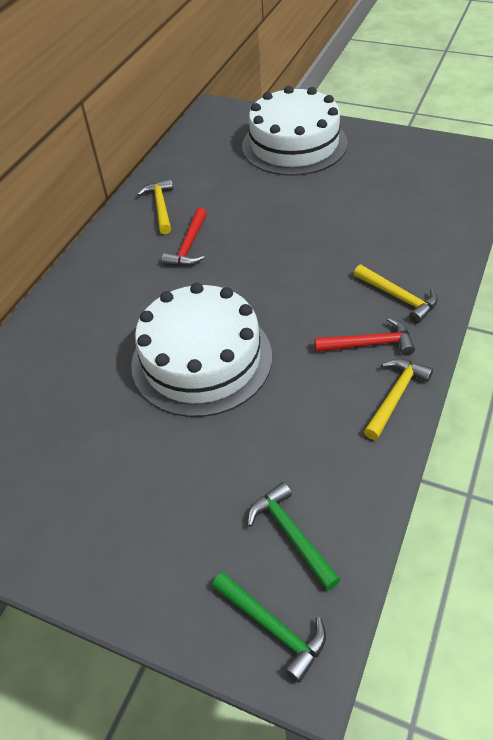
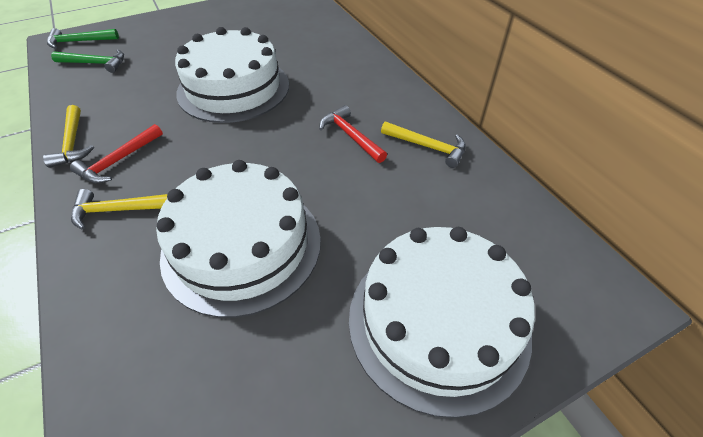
camera: 125 degrees right, 0 degrees up
none -> white cake [156,160,321,318]

